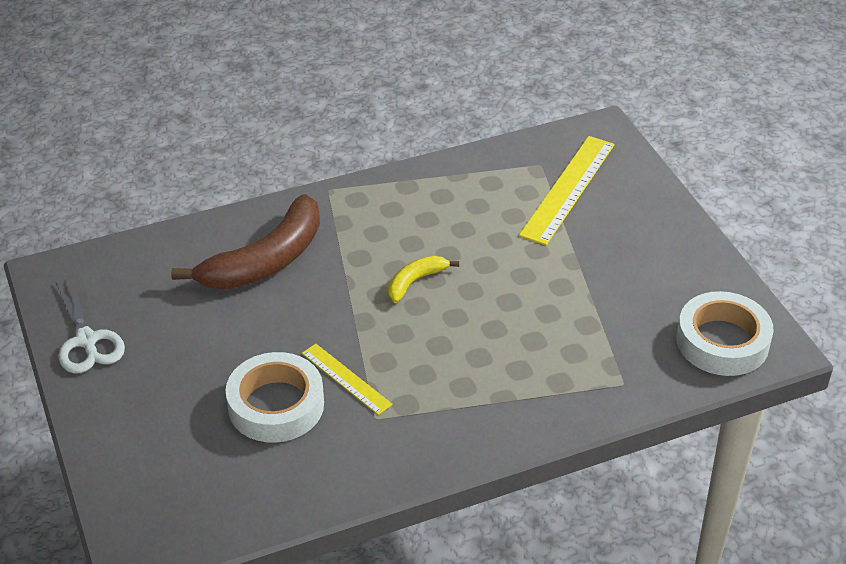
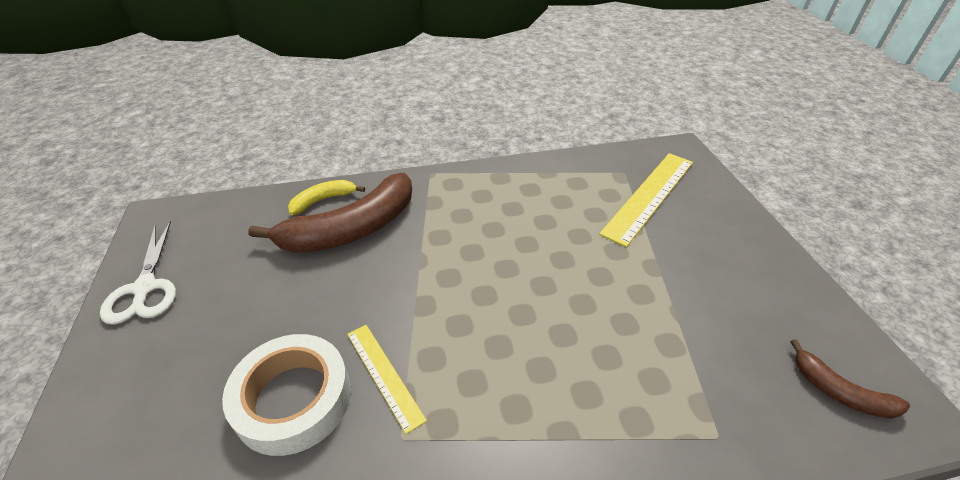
camera: 10 degrees right, 0 degrees up
yellow banana [388,256,459,303] -> yellow banana moved to [288,180,365,215]
white tape [677,291,774,376] -> brown banana [790,339,910,419]

